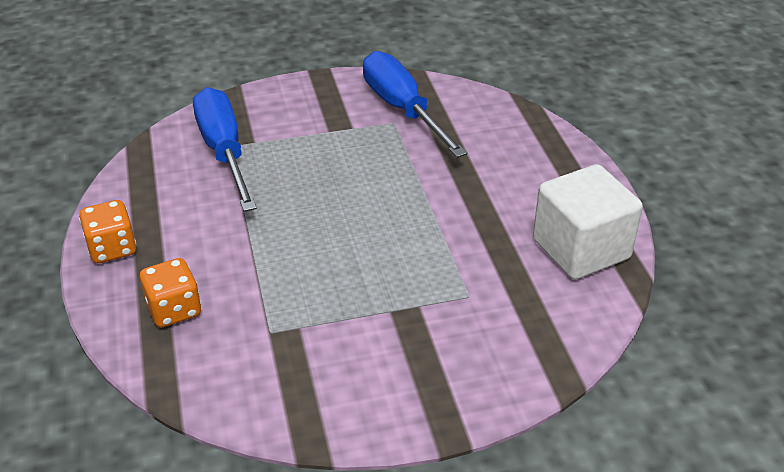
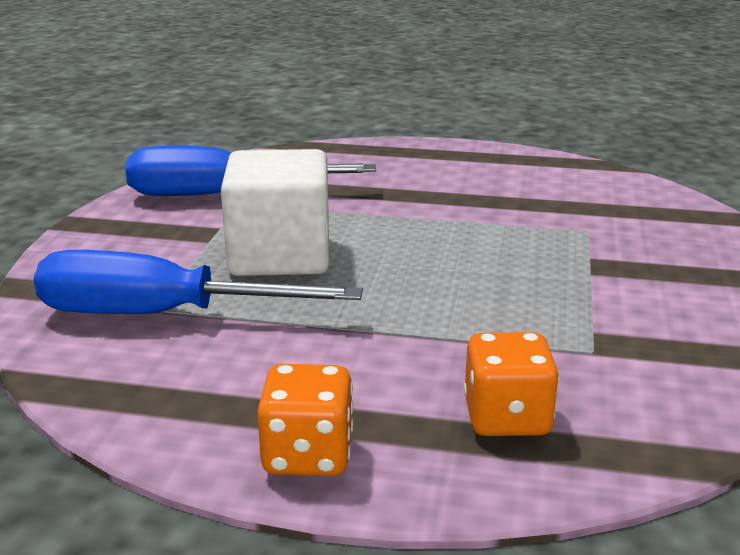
camera: 65 degrees left, 15 degrees down
white cube [533,164,643,280] -> white cube moved to [221,149,330,276]

